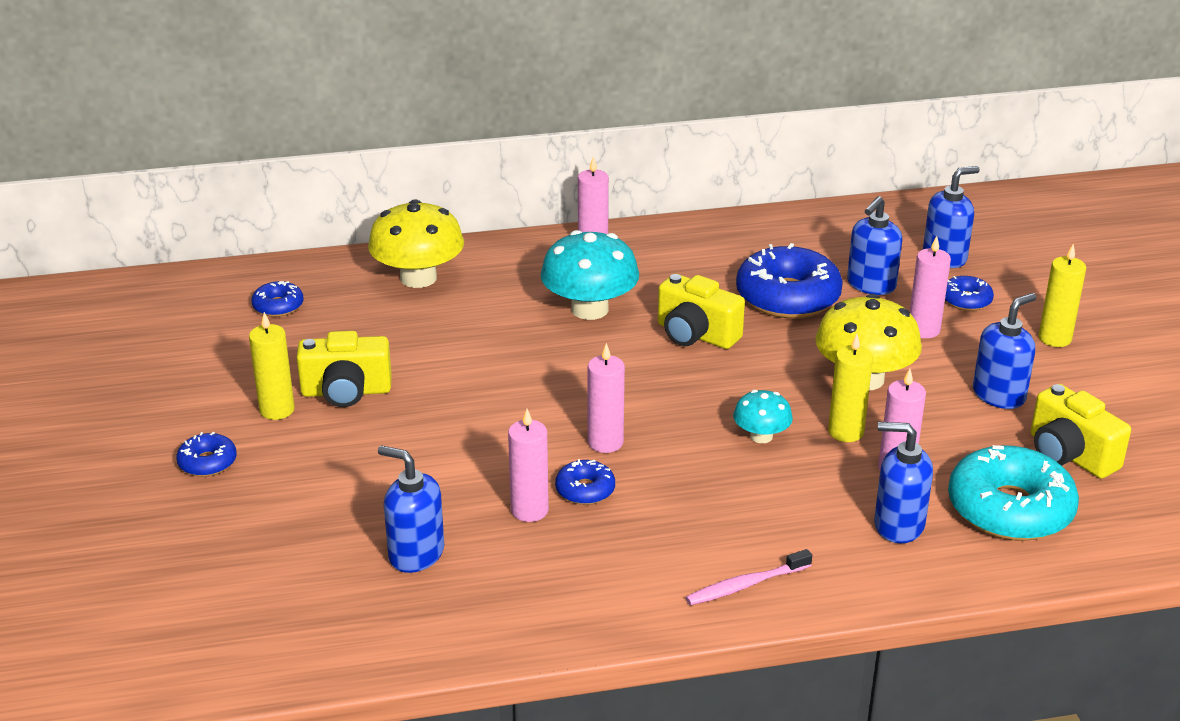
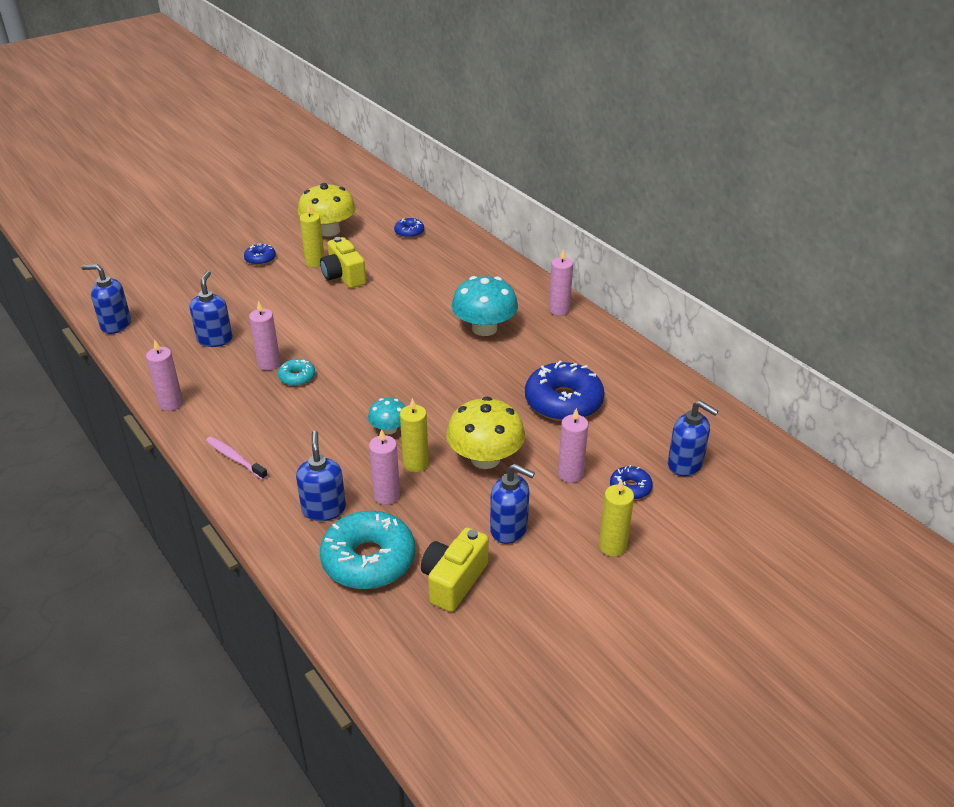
camera: 65 degrees right, 5 degrees up
yellow mushroom [368,199,464,288] -> yellow mushroom moved to [298,183,356,237]
blue donut [555,459,615,505] -> turquoise donut [278,359,315,386]
pink candle [588,343,625,453] -> pink candle moved to [146,340,183,411]
yellow camera [658,274,745,349] -> none
blue soap dispenser [847,196,902,295] -> blue soap dispenser moved to [81,264,131,334]

